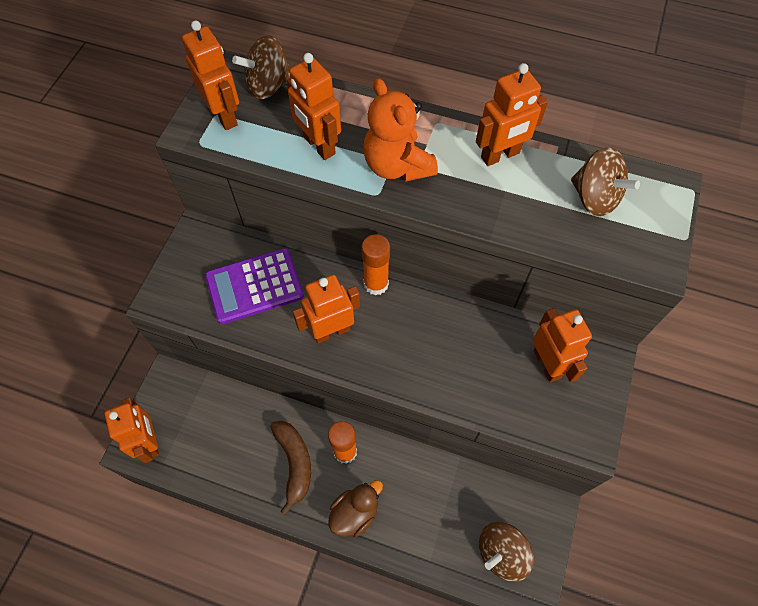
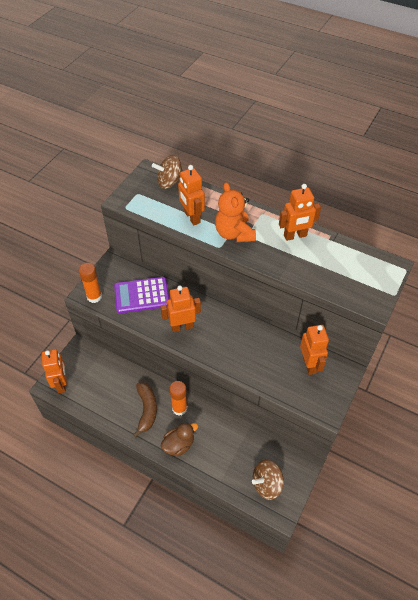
camera: 10 degrees right, 10 degrees down
orange robot [182,20,239,130] -> none
orange glue stick [361,234,390,295] -> orange glue stick moved to [79,263,102,303]
brown spinning top [571,147,640,216] -> none

